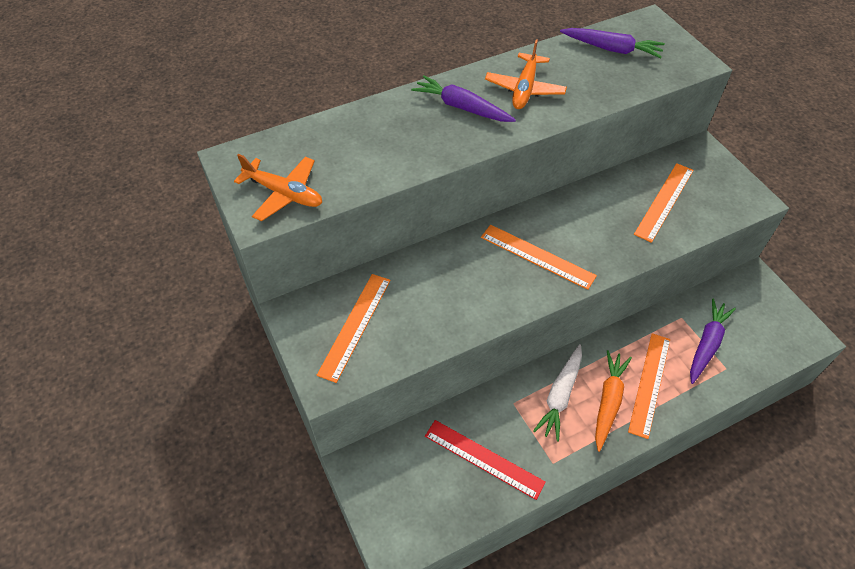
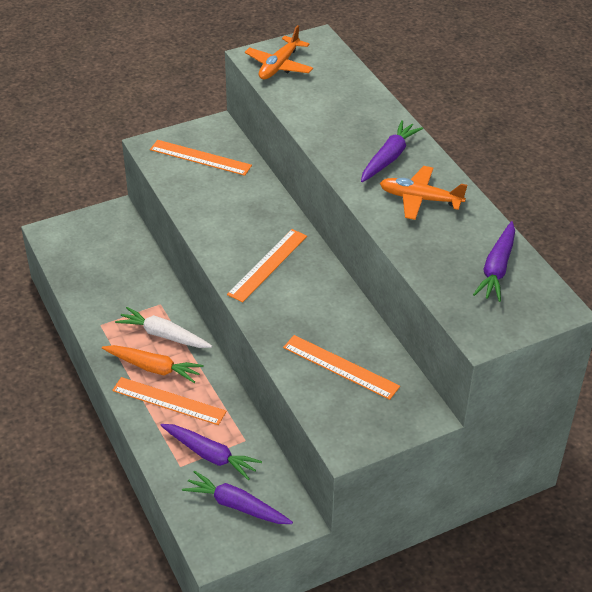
camera: 90 degrees right, 10 degrees down
red ruler [425,420,546,500] -> none
none -> purple carrot [182,470,293,524]

